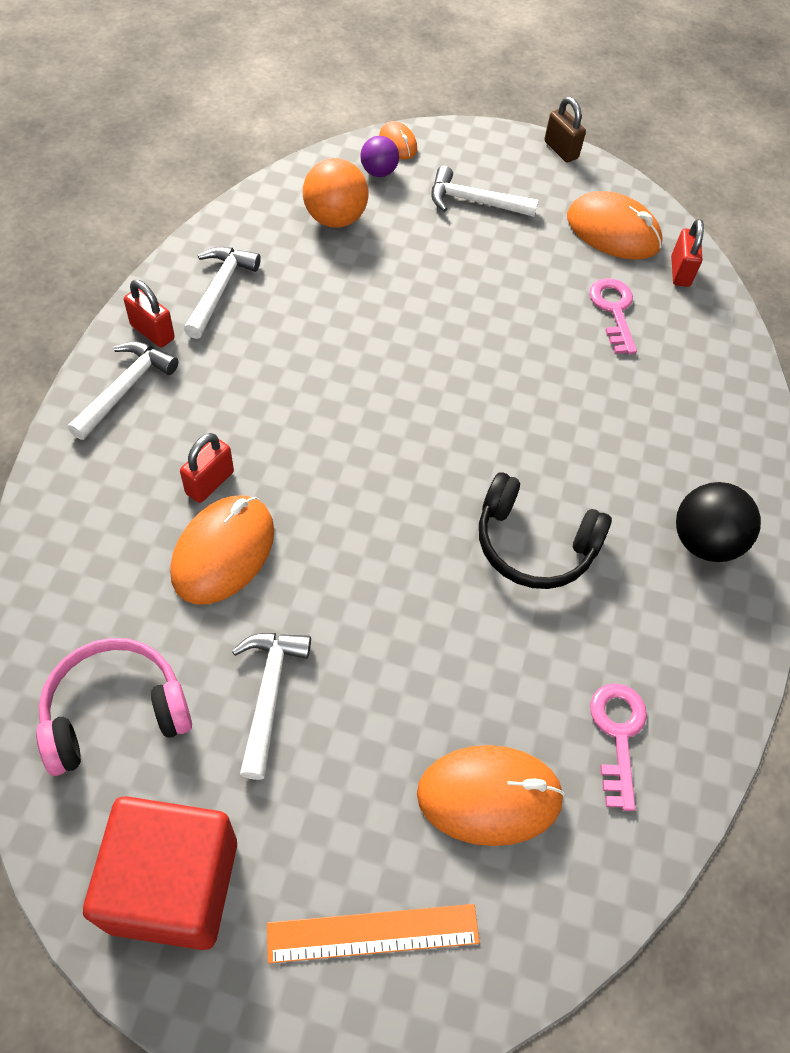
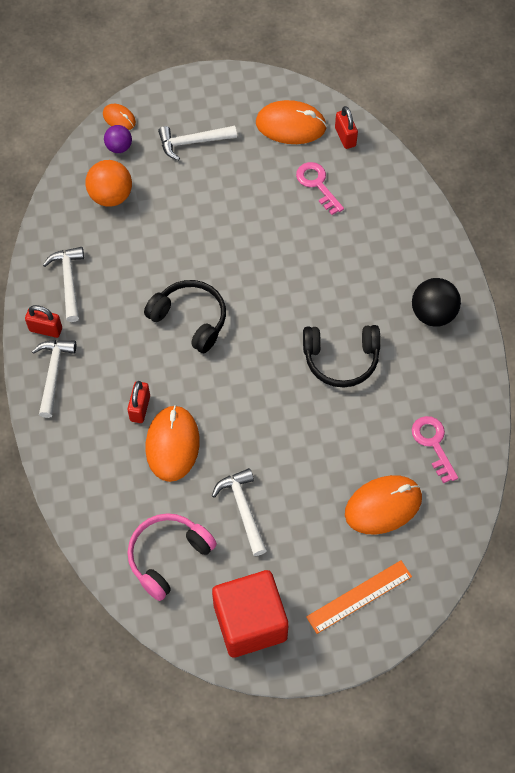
camera: 20 degrees left, 5 degrees up
brown padlock [544,97,586,162] -> none
none -> black headphones [144,280,226,353]

